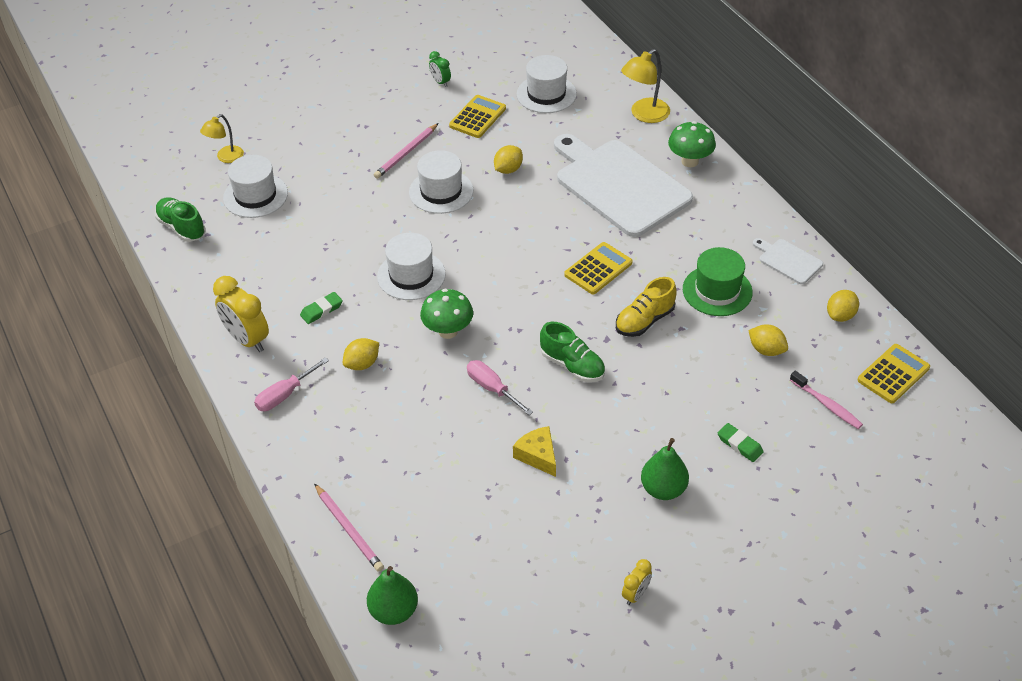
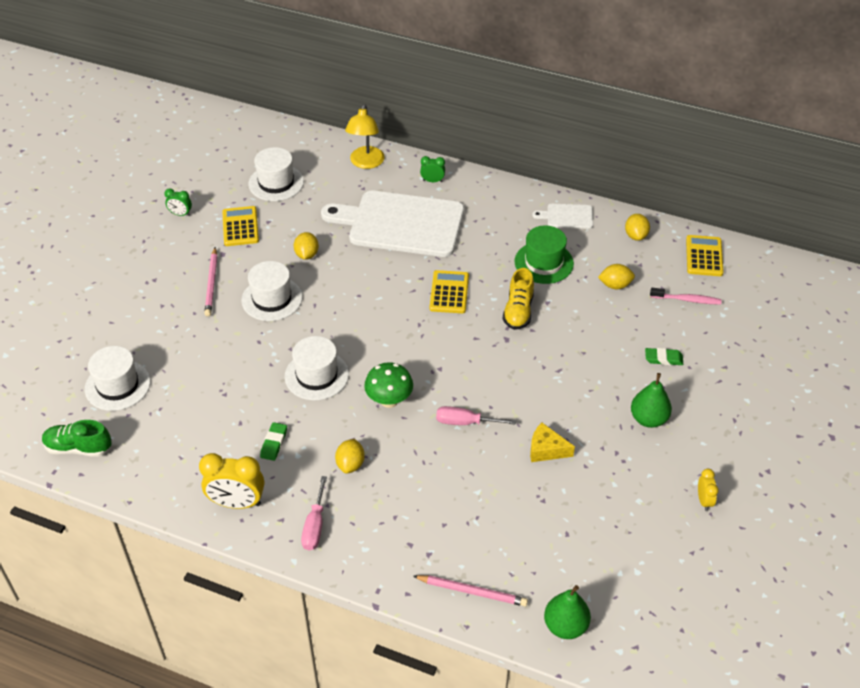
camera: 40 degrees left, 0 degrees up
yellow lamp [200,114,244,163] -> none
green shoe [540,322,605,382] -> none
green mushroom [668,121,716,167] -> green clock [420,156,445,182]

